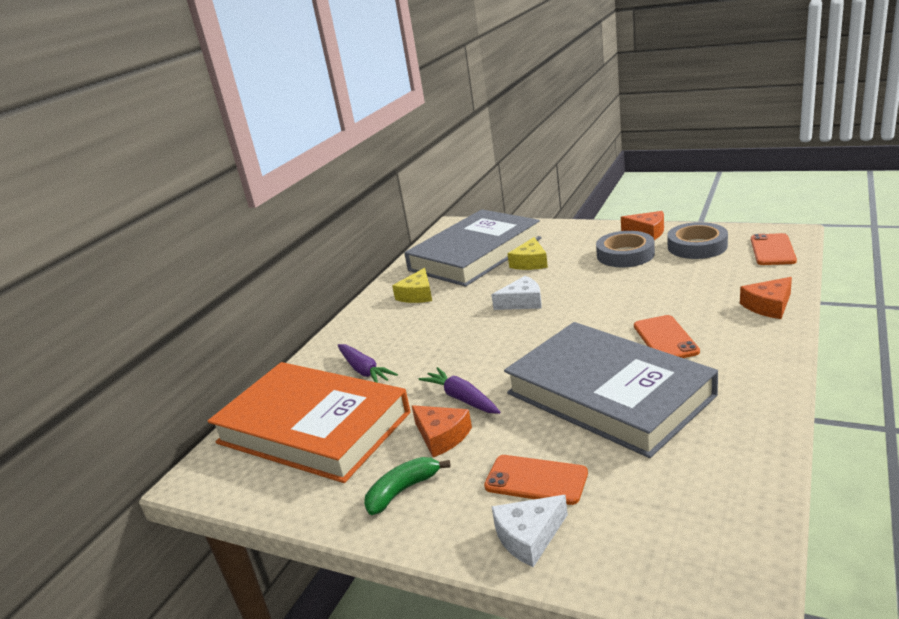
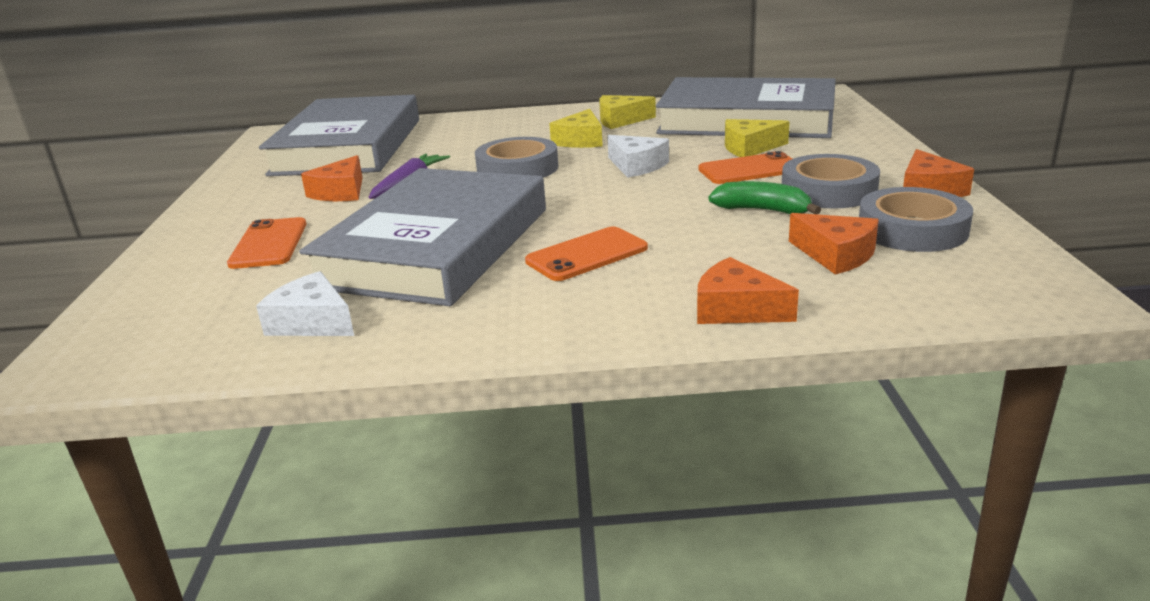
camera: 60 degrees right, 0 degrees up
orange book [208,362,411,483] -> grey book [259,95,419,176]
purple carrot [338,344,398,383] -> none
green banana [364,457,451,515] -> green banana moved to [708,181,821,214]
white cheese [491,495,568,567] -> white cheese moved to [256,271,354,336]
orange phone [751,233,797,265] -> orange phone moved to [698,151,792,184]
none -> grey tape [475,137,558,178]
none -> yellow cheese [549,109,603,148]
none -> orange cheese [789,213,879,274]

